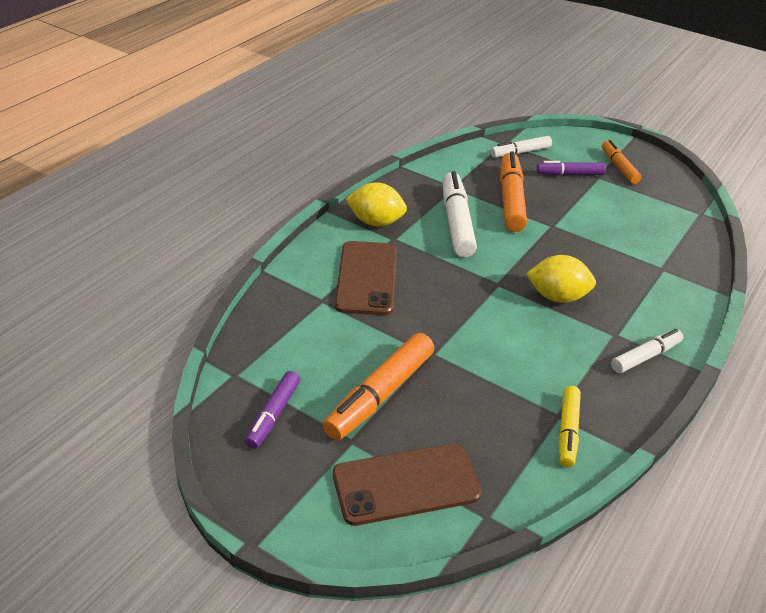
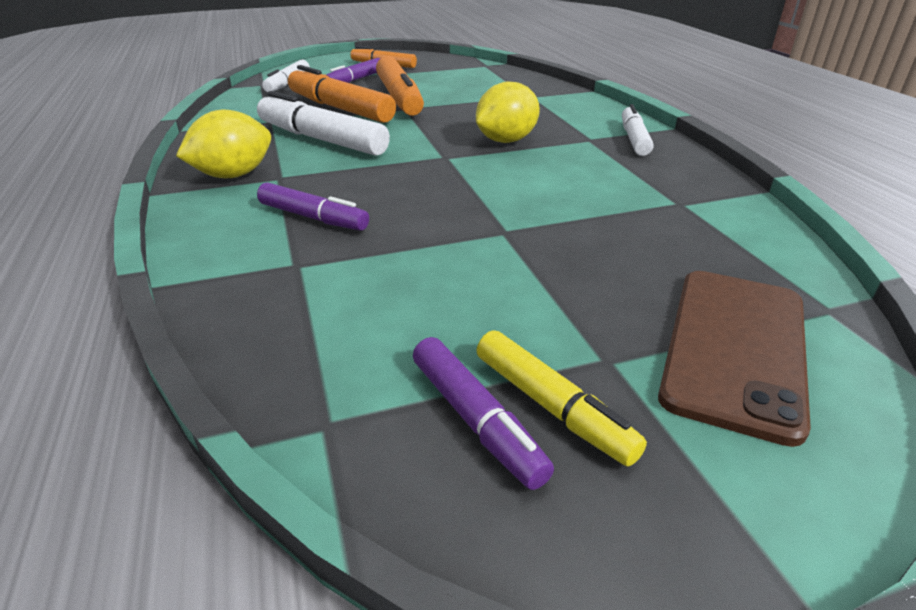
camera: 50 degrees left, 5 degrees down
orange marker [323,333,434,440] -> orange marker moved to [376,56,424,116]
brown phone [335,241,397,315] -> purple marker [257,182,369,231]
yellow marker [559,386,581,468] -> yellow marker moved to [476,330,647,466]

